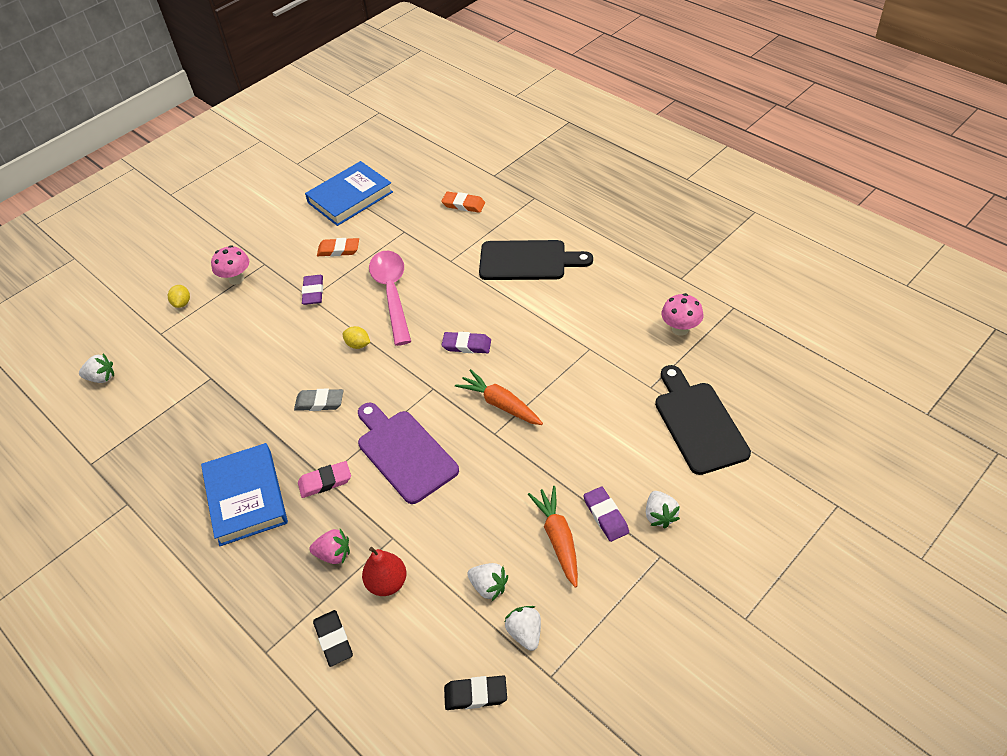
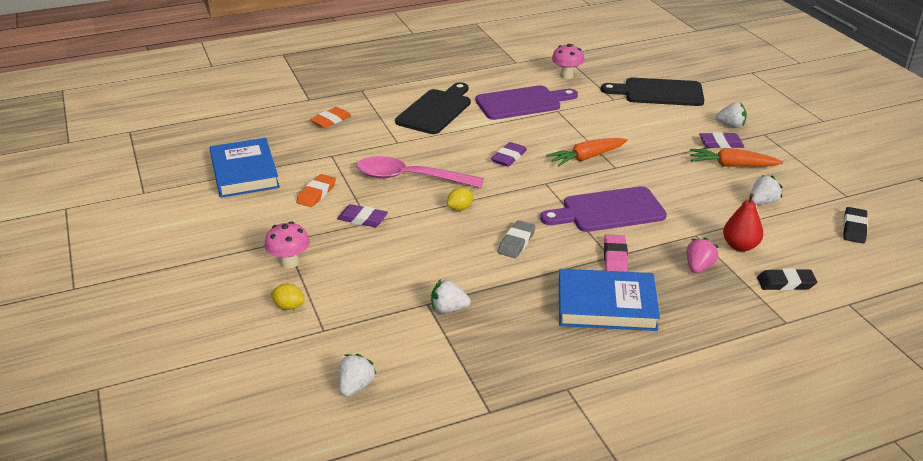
camera: 70 degrees left, 15 degrees down
white strawberry [505,606,541,651] -> white strawberry moved to [431,279,471,313]
none -> purple cutting board [475,85,578,120]

